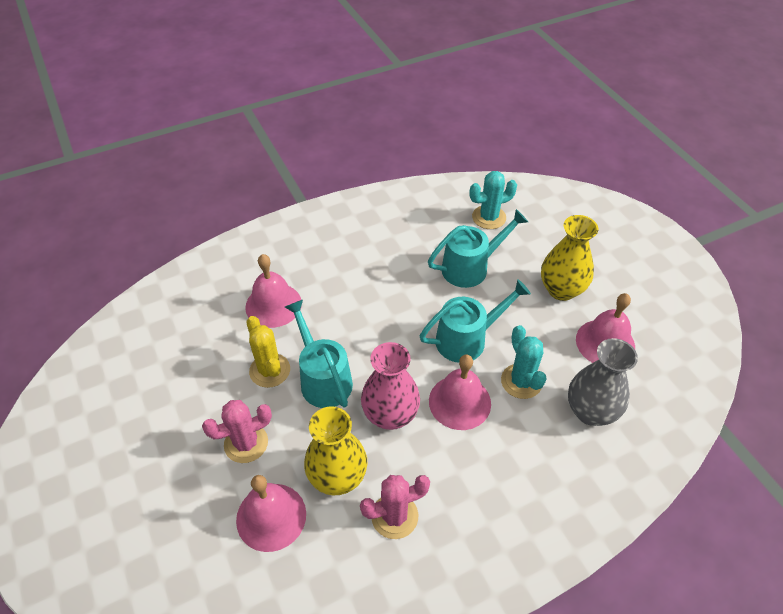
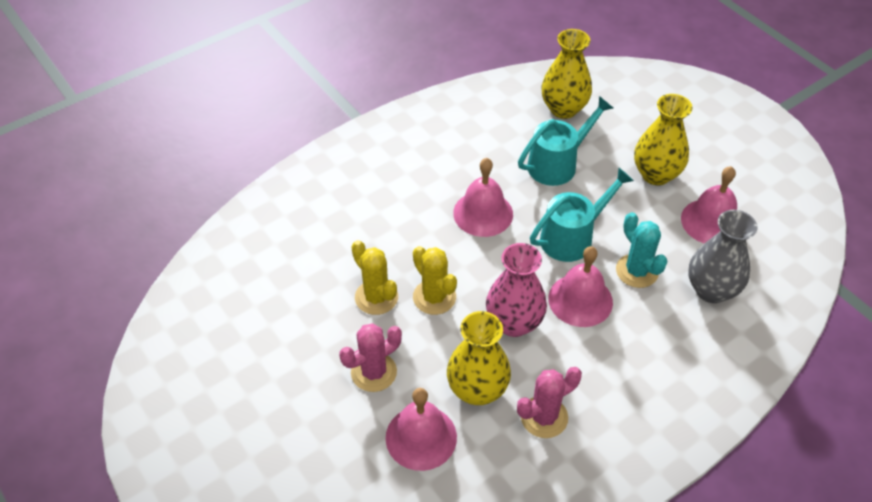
camera: 10 degrees left, 0 degrees up
pink bell [245,254,302,328] -> pink bell moved to [453,158,513,237]
turquoise watering can [285,300,353,408] -> yellow cactus [413,246,457,315]
turquoise cactus [469,171,517,229] -> yellow vase [541,29,592,119]

